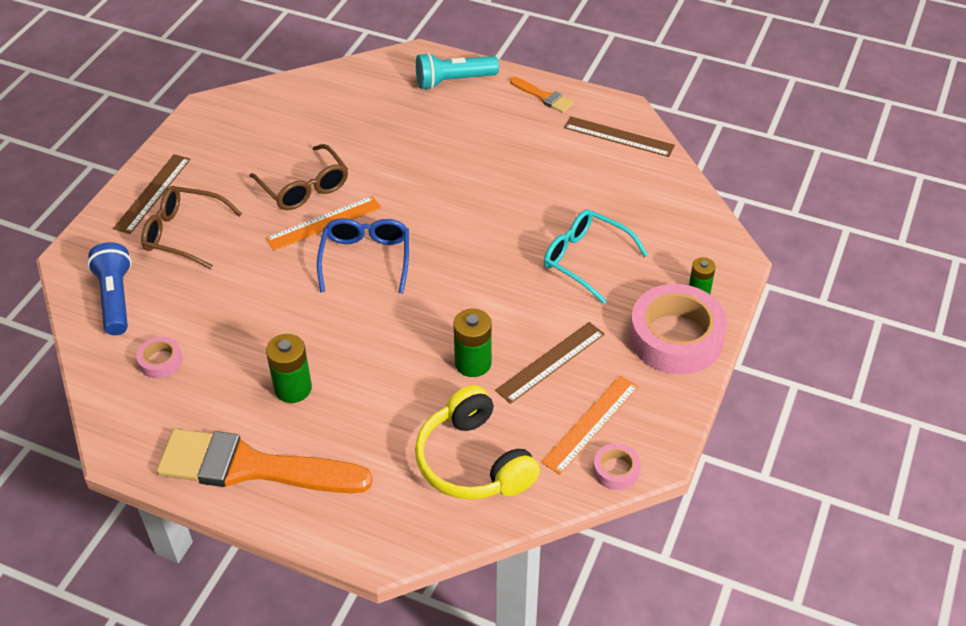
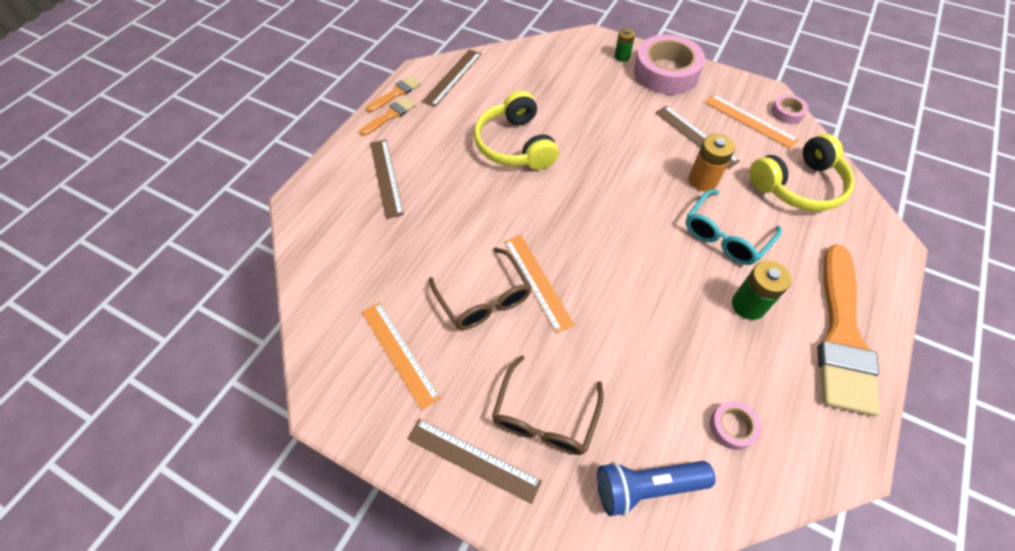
camera: 85 degrees left, 10 degrees up
brown glasses [250,144,348,210] -> brown glasses turned 90 degrees clockwise [429,247,532,330]
blue glasses [317,218,409,294] -> none
turquoise flashlight [416,53,499,90] -> none
green battery [453,309,492,377] -> orange battery [689,134,735,191]
turquoise glasses [544,209,648,304] -> turquoise glasses moved to [686,189,782,265]
none -> orange ruler [362,302,441,410]
none -> orange brush [366,75,421,112]
none -> brown ruler [370,140,404,219]
none -> yellow headphones [474,91,559,170]

